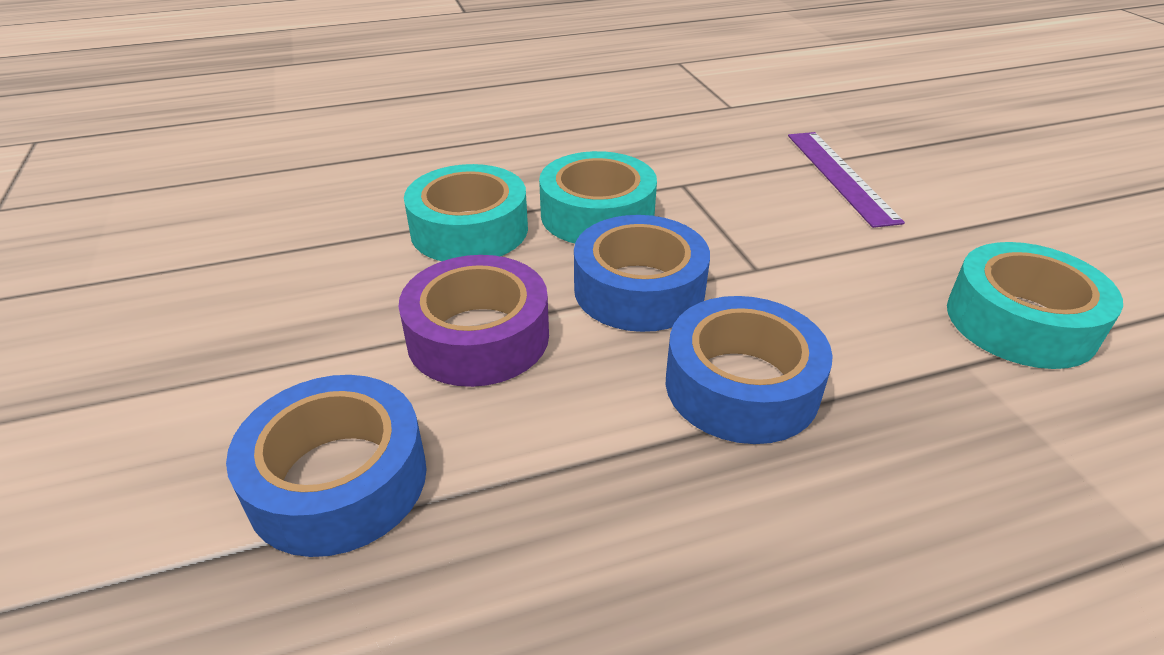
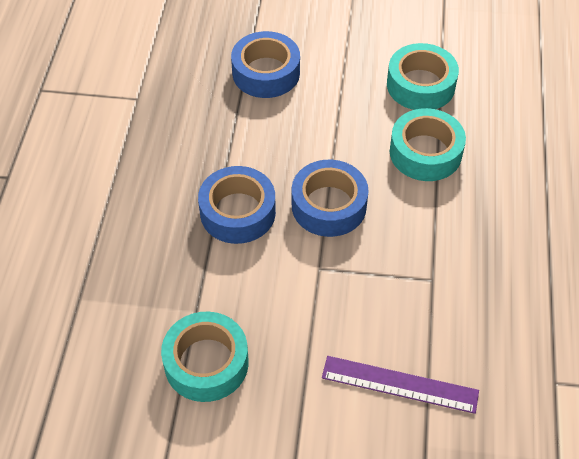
camera: 115 degrees right, 15 degrees up
purple tape [398,255,549,387] -> none
turquoise tape [539,151,657,243] -> turquoise tape moved to [387,43,459,110]

